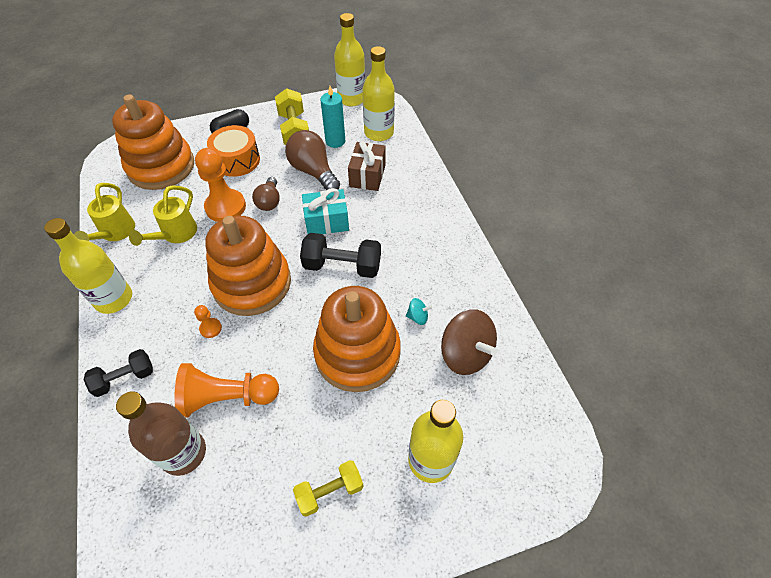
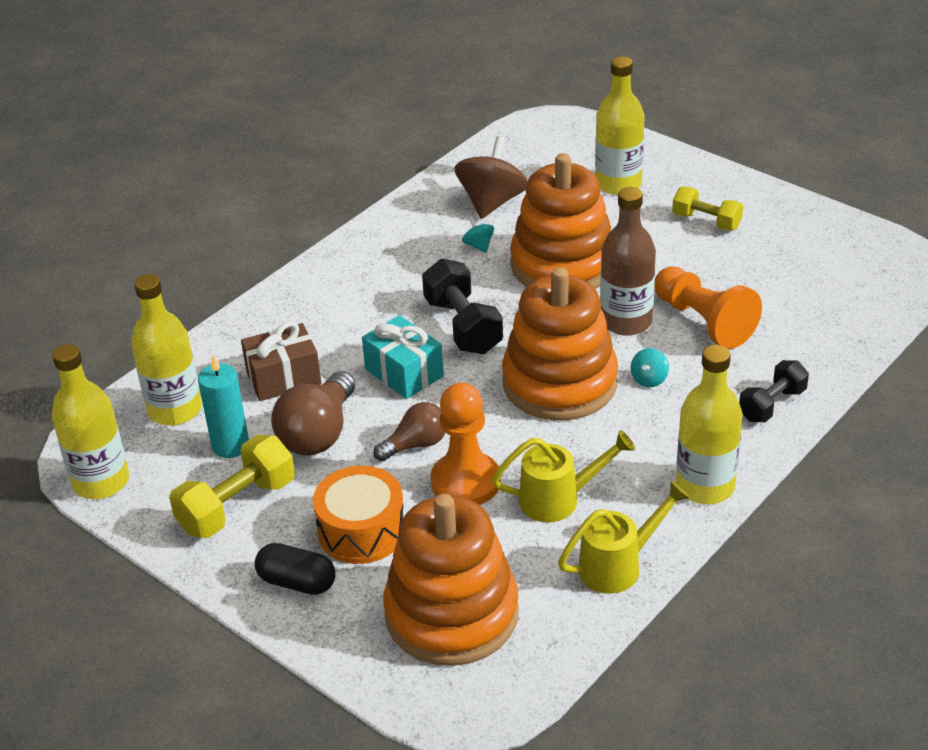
camera: 120 degrees left, 15 degrees down
black dumbbell [84,349,153,397] -> black dumbbell turned 75 degrees counterclockwise [739,360,809,422]
brown bottle [116,391,206,476] -> brown bottle moved to [600,187,656,335]
orange pawn [194,305,222,338] -> turquoise spinning top [631,348,669,387]

